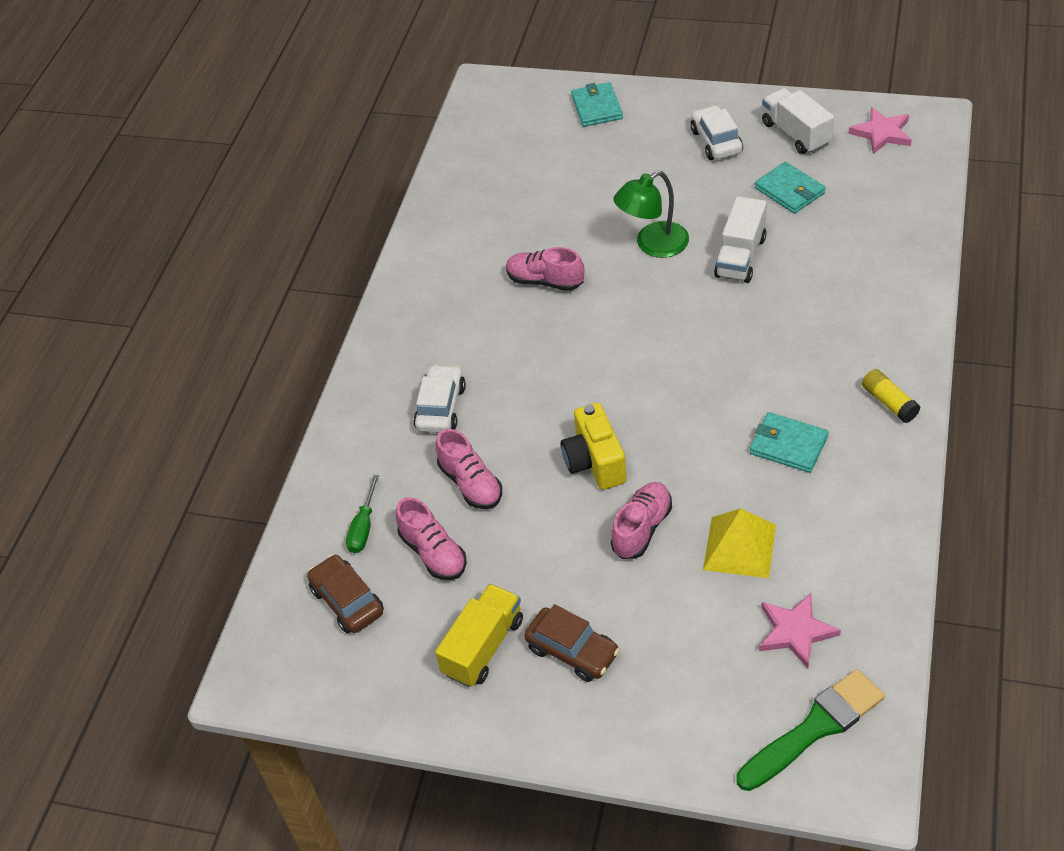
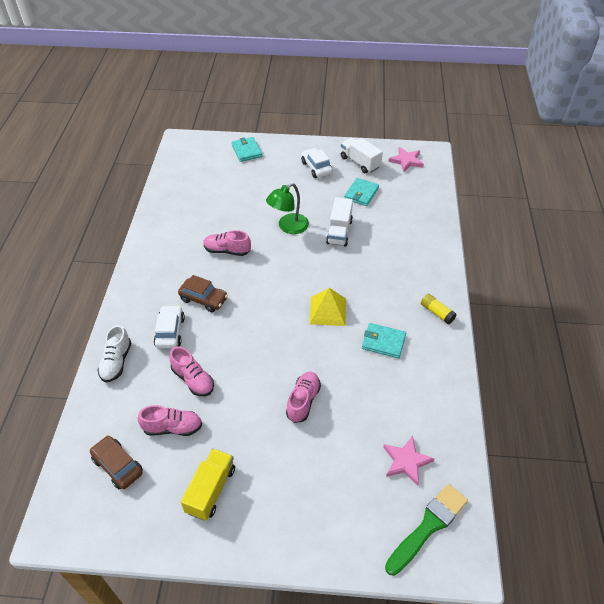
camera: 15 degrees left, 0 degrees up
green screwdriver [346,475,379,553] -> none
pink shoe [396,497,467,580] -> pink shoe turned 45 degrees counterclockwise [138,405,202,436]
brown car [524,604,620,682] -> brown car moved to [178,275,228,312]
yellow camera [561,403,627,490] -> none
yellow pyramid [703,509,776,578] -> yellow pyramid moved to [310,288,346,326]
turquoise wallet [755,162,826,214] -> turquoise wallet turned 75 degrees clockwise [344,178,379,206]
none -> white shoe [98,325,131,383]

